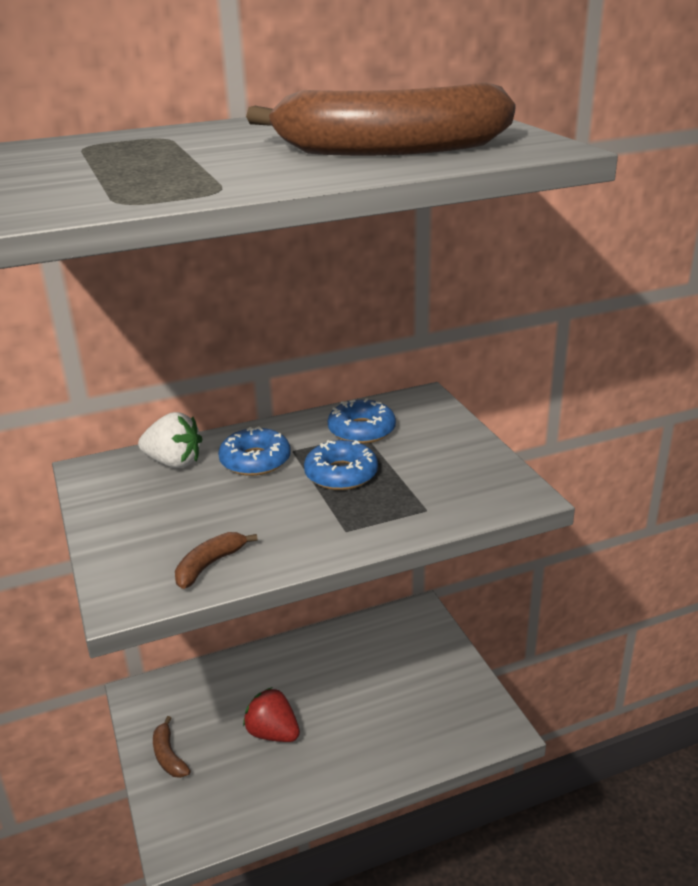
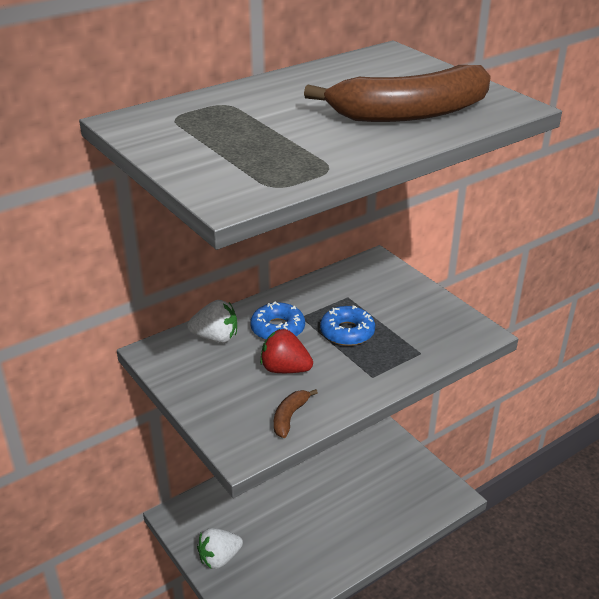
camera: 15 degrees left, 5 degrees up
brown banana [153,716,191,778] -> white strawberry [197,528,243,569]
red strawberry [243,687,300,742] -> red strawberry moved to [260,329,313,373]
blue donut [328,398,396,444] -> none

